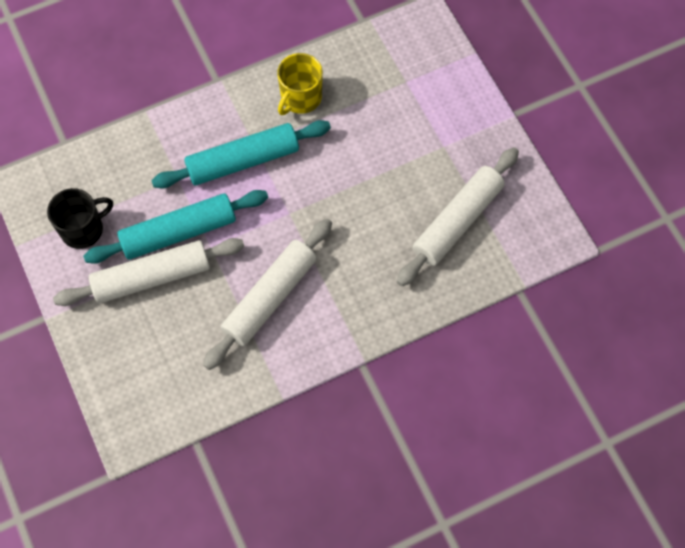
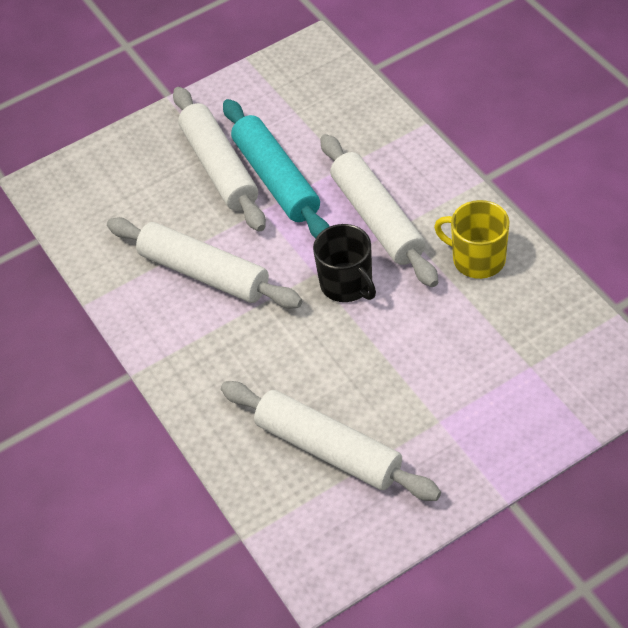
camera: 90 degrees right, 15 degrees down
black mug [47,188,113,249] -> black mug moved to [313,224,376,302]
turquoise rolling pin [151,120,331,189] -> white rolling pin [321,134,438,287]

